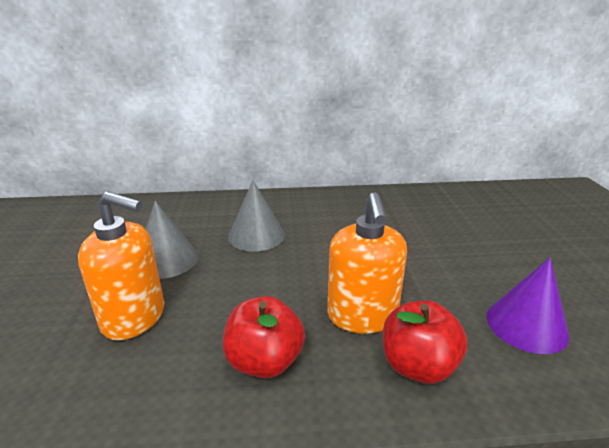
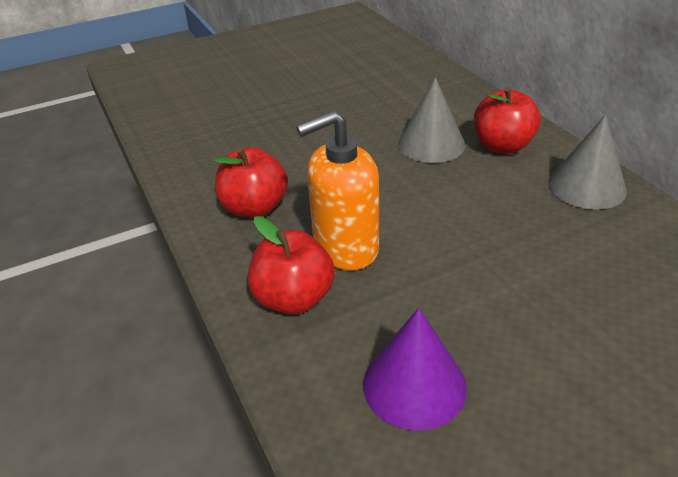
camera: 70 degrees right, 10 degrees up
orange soap dispenser [78,192,164,340] -> none
grey cone [146,201,198,279] -> grey cone moved to [548,115,627,210]
none -> red apple [474,87,541,154]

